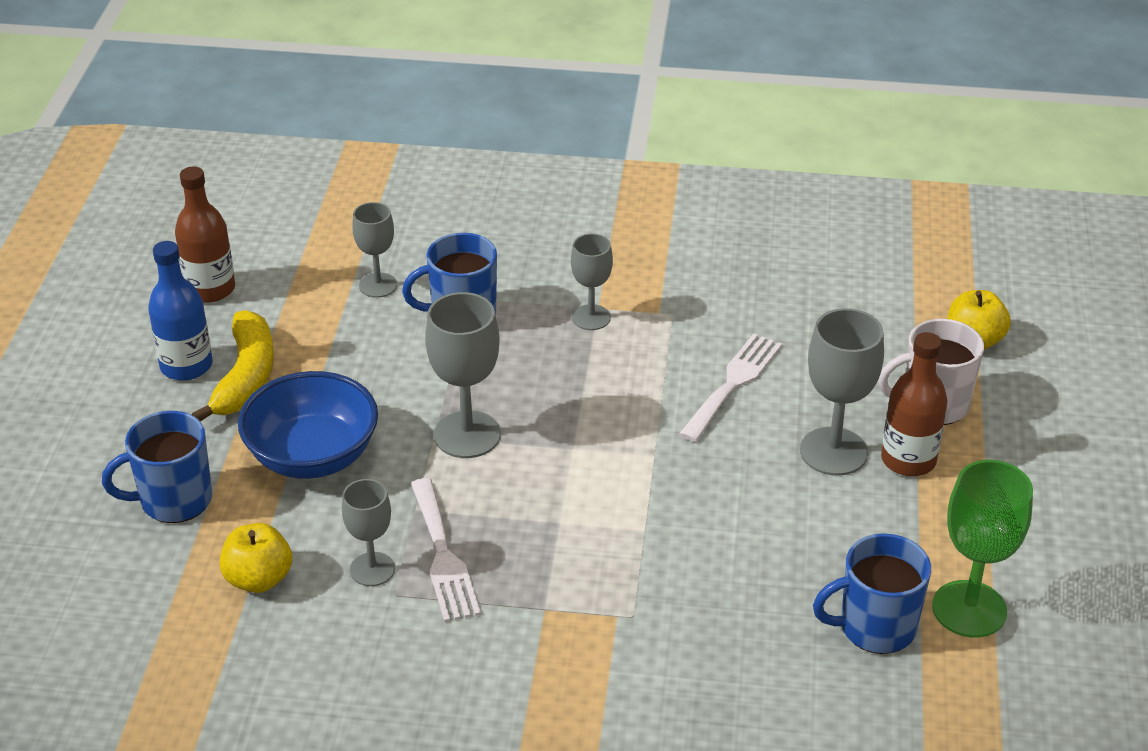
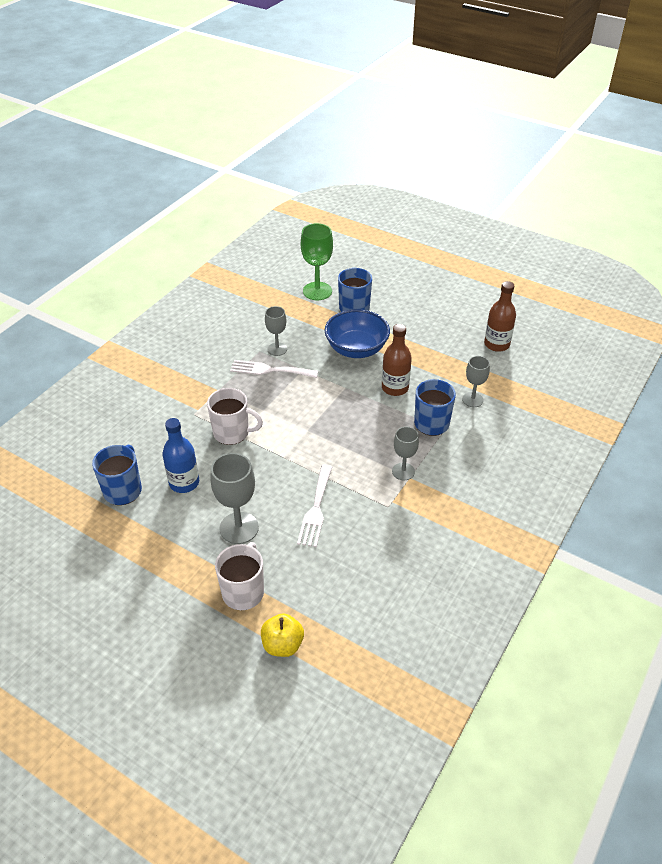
camera: 115 degrees right, 5 degrees up
blue bottle [148,241,212,381] -> blue bottle moved to [162,418,199,493]
yellow banana [191,310,274,421] -> none
yellow apple [220,523,292,593] -> none
grey goblet [425,292,501,458] -> none
white fork [679,333,782,442] -> white fork turned 45 degrees clockwise [297,464,332,547]
brown bottle [881,332,948,476] -> brown bottle moved to [382,324,412,396]
green goblet [932,460,1033,637] -> green goblet moved to [301,223,333,300]
none -> white mug [207,388,263,445]

